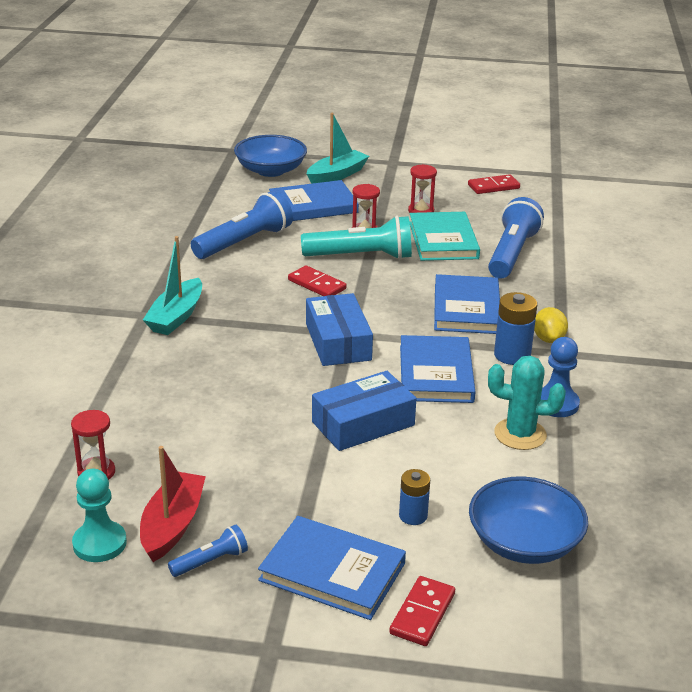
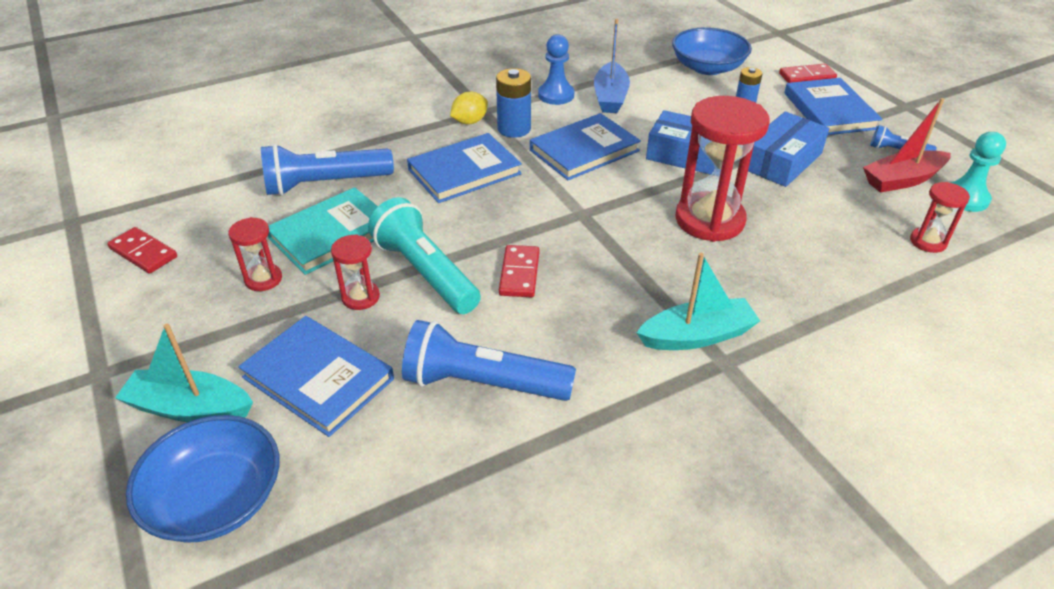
camera: 125 degrees left, 10 degrees up
blue box [306,293,373,366] -> blue box moved to [748,111,829,187]
turquoise cactus [488,356,566,450] -> blue boat [594,19,630,113]
none -> red hourglass [675,96,770,242]

